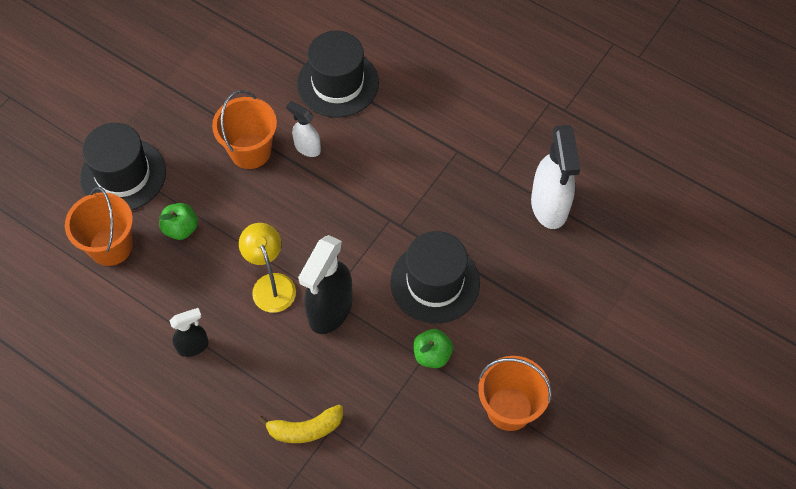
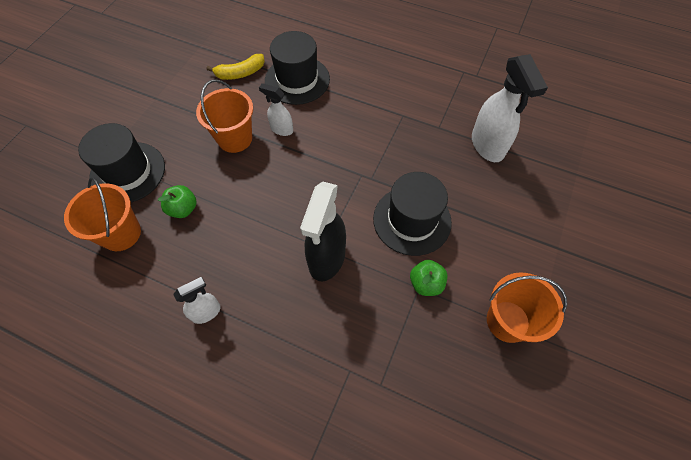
camera: 10 degrees left, 0 degrees up
black spray bottle [169,308,209,357] -> white spray bottle [173,277,221,324]
yellow lamp [239,223,296,313] -> none
yellow banana [258,405,343,443] -> yellow banana moved to [206,54,265,80]

